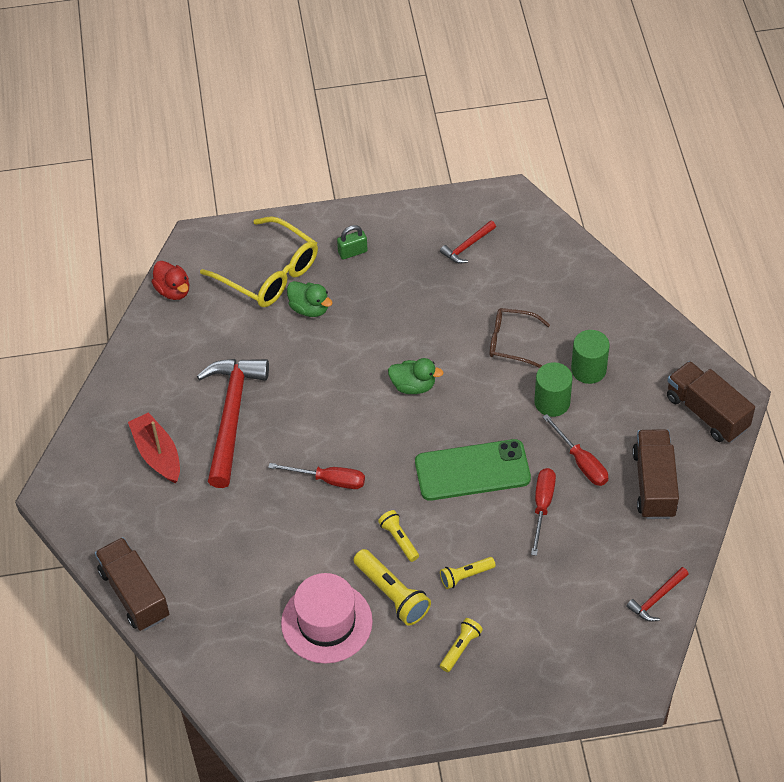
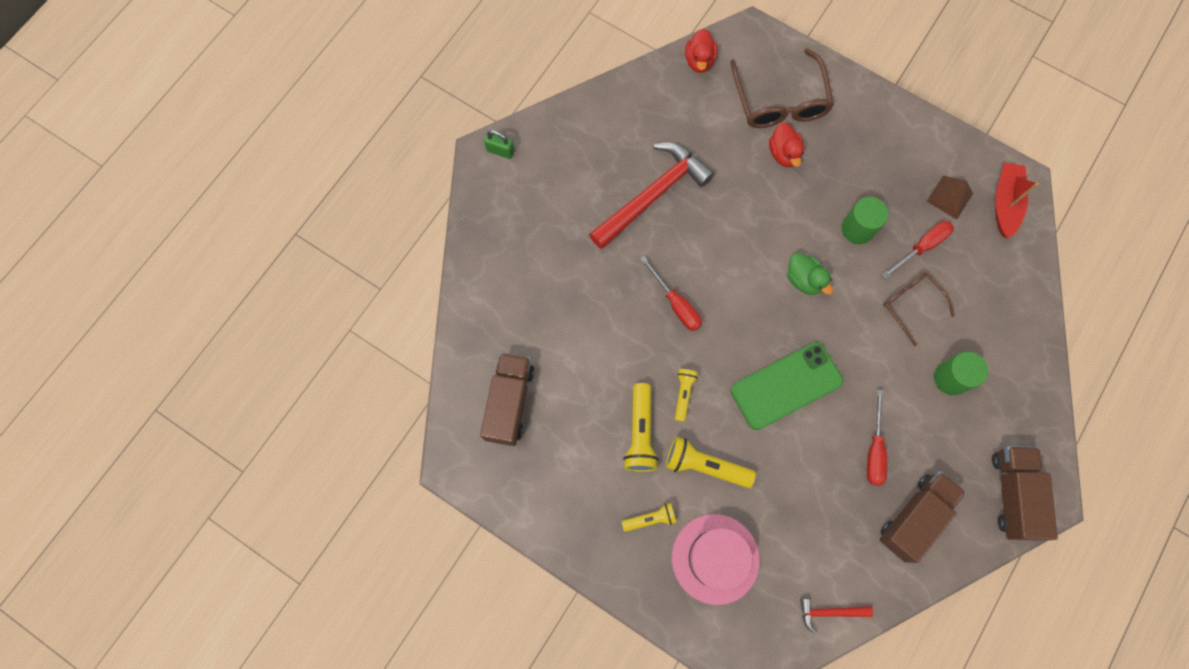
camera: 40 degrees right, 20 degrees up
brown truck [95,537,169,631] -> brown truck moved to [480,353,534,446]
red boat [128,412,180,483] -> red boat moved to [995,162,1039,239]
yellow glasses [200,216,318,307] -> brown glasses [730,48,834,128]
pink hat [281,573,373,664] -> pink hat moved to [672,514,760,605]
green duck [287,281,333,317] -> red duck [769,123,804,167]
green padlock [337,225,368,260] -> green padlock moved to [484,130,515,159]
green phone [415,439,531,501] -> green phone turned 60 degrees counterclockwise [731,342,843,430]
red hammer [440,220,496,264] -> brown pyramid [927,176,973,220]
yellow flashlight [440,557,496,589] -> yellow flashlight [666,437,756,488], size x1.65
red screwdriver [531,468,556,556] -> red screwdriver moved to [882,221,954,279]
green cylinder [534,362,573,417] -> green cylinder moved to [842,197,889,244]

